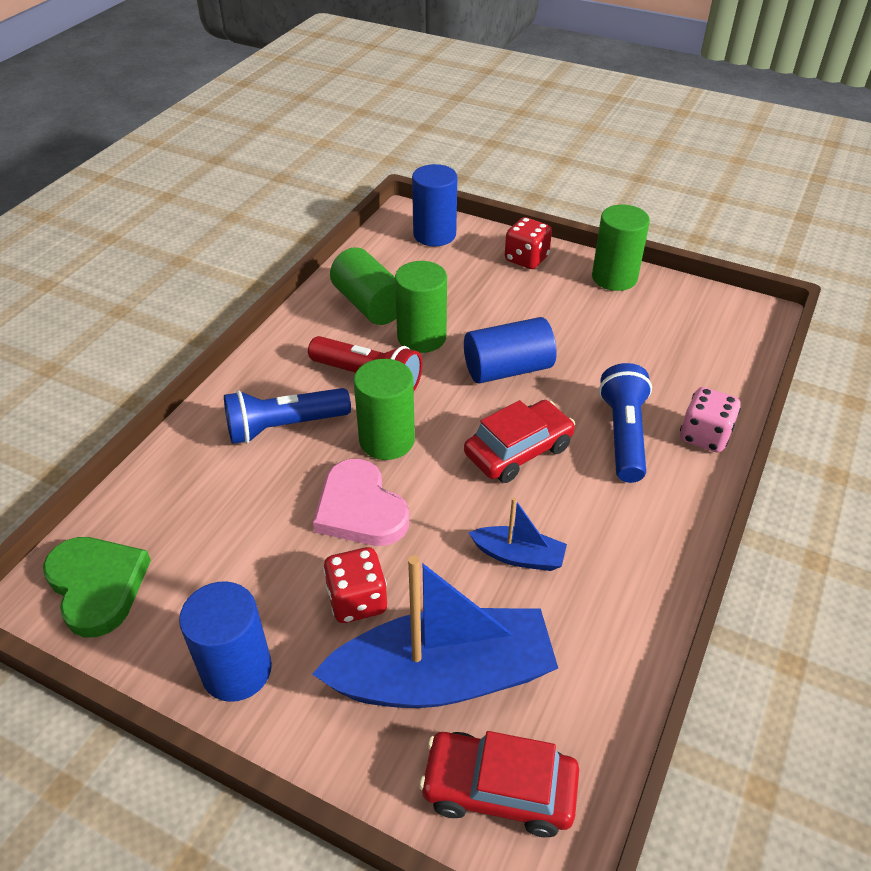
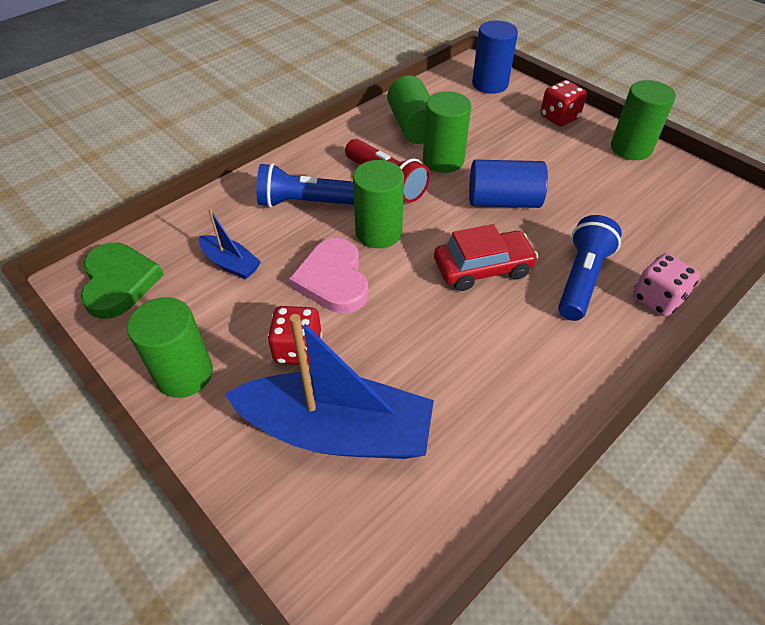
camera: 20 degrees right, 5 degrees up
blue cylinder [179,581,272,702] -> green cylinder [127,297,213,398]
red car [419,731,579,838] -> none
blue boat [469,497,567,571] -> blue boat moved to [199,208,261,280]

